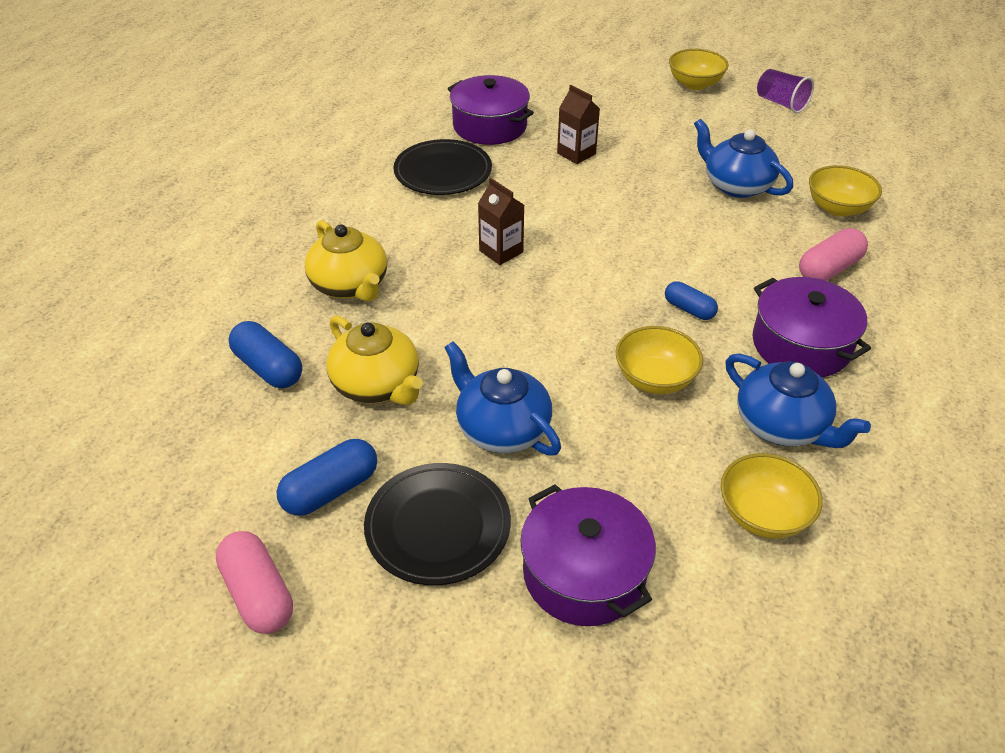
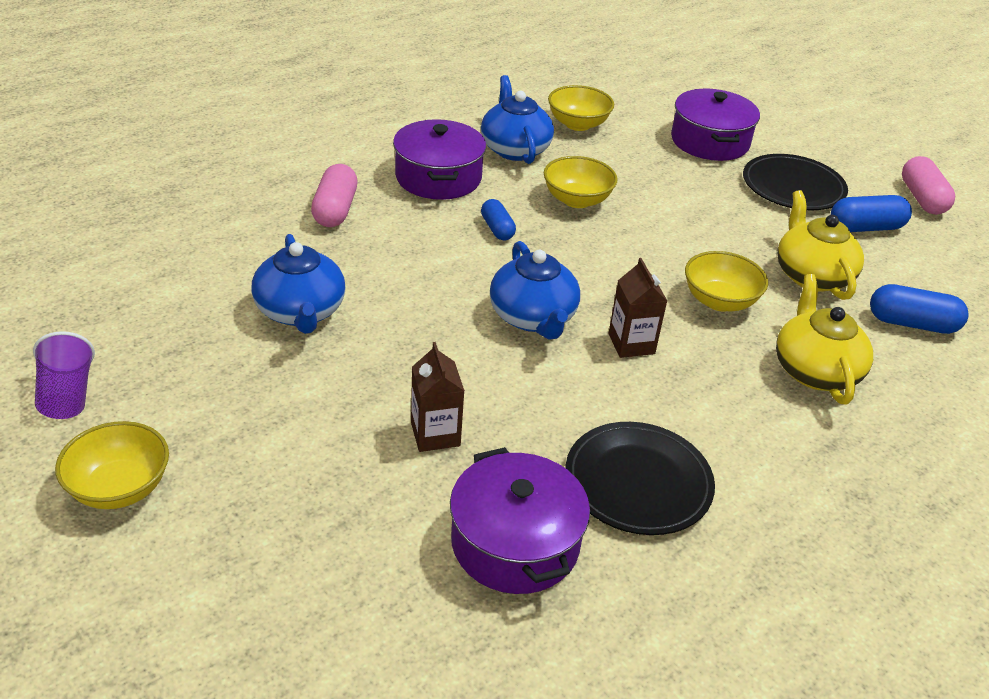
camera: 155 degrees left, 5 degrees down
blue capsule [229,321,302,388] -> blue capsule turned 60 degrees counterclockwise [870,284,969,334]
blue teapot [444,341,561,455] -> blue teapot moved to [490,241,580,340]
pink capsule [799,228,868,281] -> pink capsule turned 75 degrees counterclockwise [311,164,358,227]
yellow bowl [809,165,882,216] -> yellow bowl moved to [685,251,768,312]

